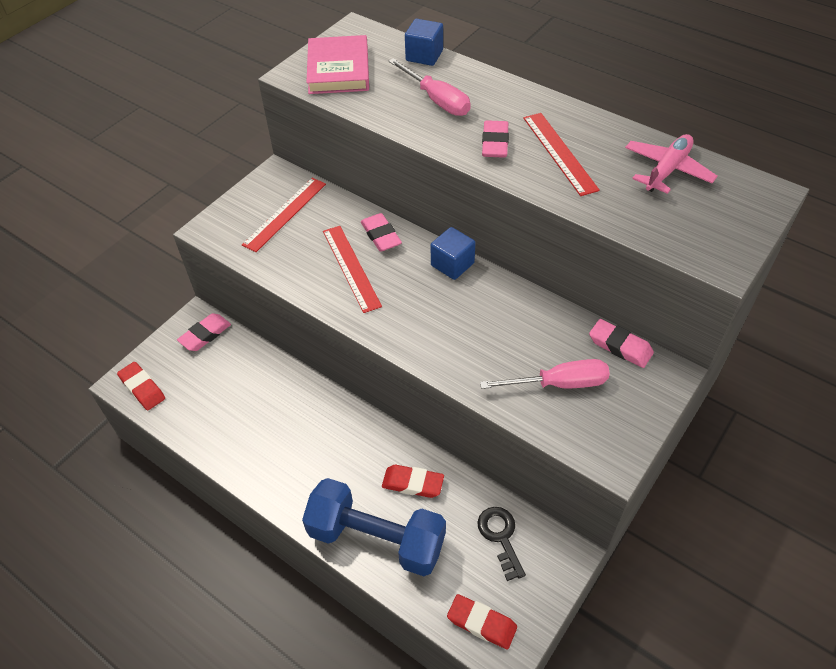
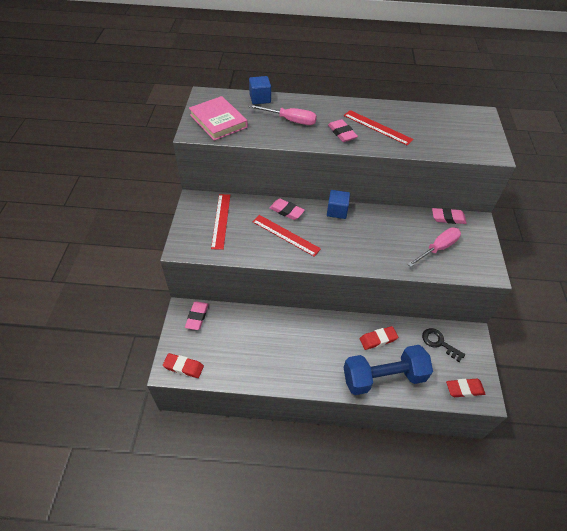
camera: 35 degrees left, 0 degrees up
pink plane [625,134,717,194] -> none

